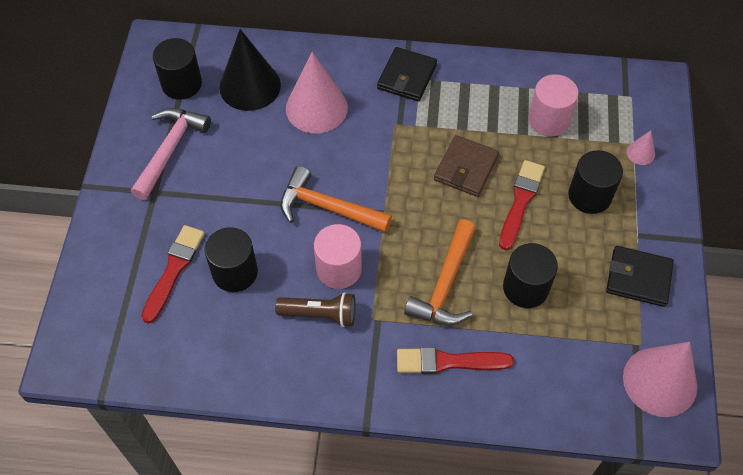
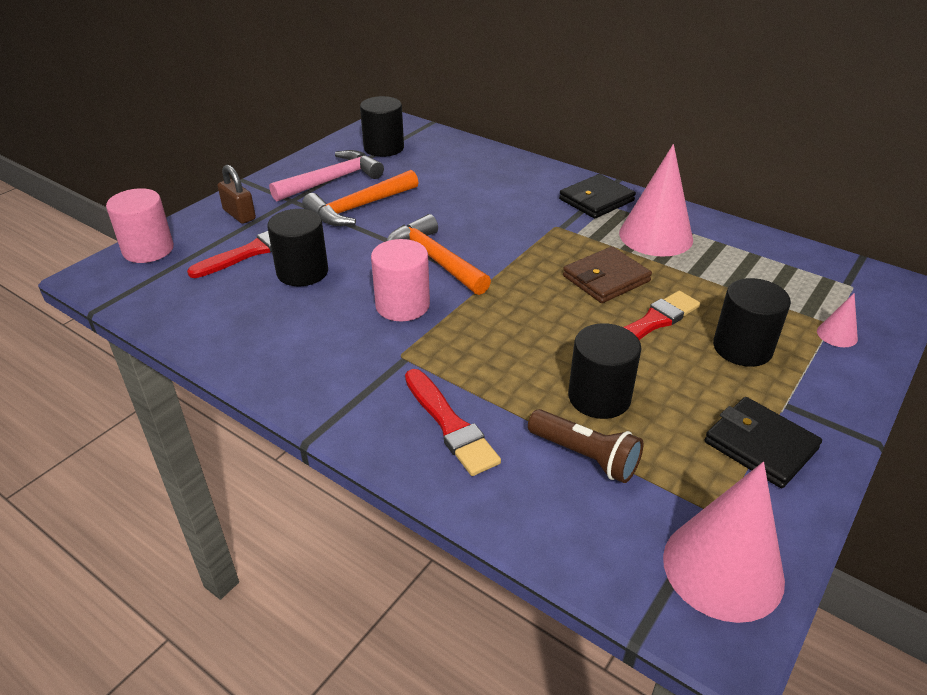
camera: 30 degrees right, 20 degrees down
black cone [220,29,281,111] -> none
brown flashlight [275,292,356,327] -> brown flashlight moved to [528,409,643,483]
pink cone [286,52,348,133] -> pink cone moved to [619,144,693,256]
red brush [397,347,514,374] -> red brush turned 150 degrees counterclockwise [405,369,501,476]
orange hammer [404,219,476,325] -> orange hammer moved to [302,170,419,226]
pink cylinder [528,74,579,137] -> pink cylinder moved to [106,188,174,263]
none -> brown padlock [218,165,256,224]

